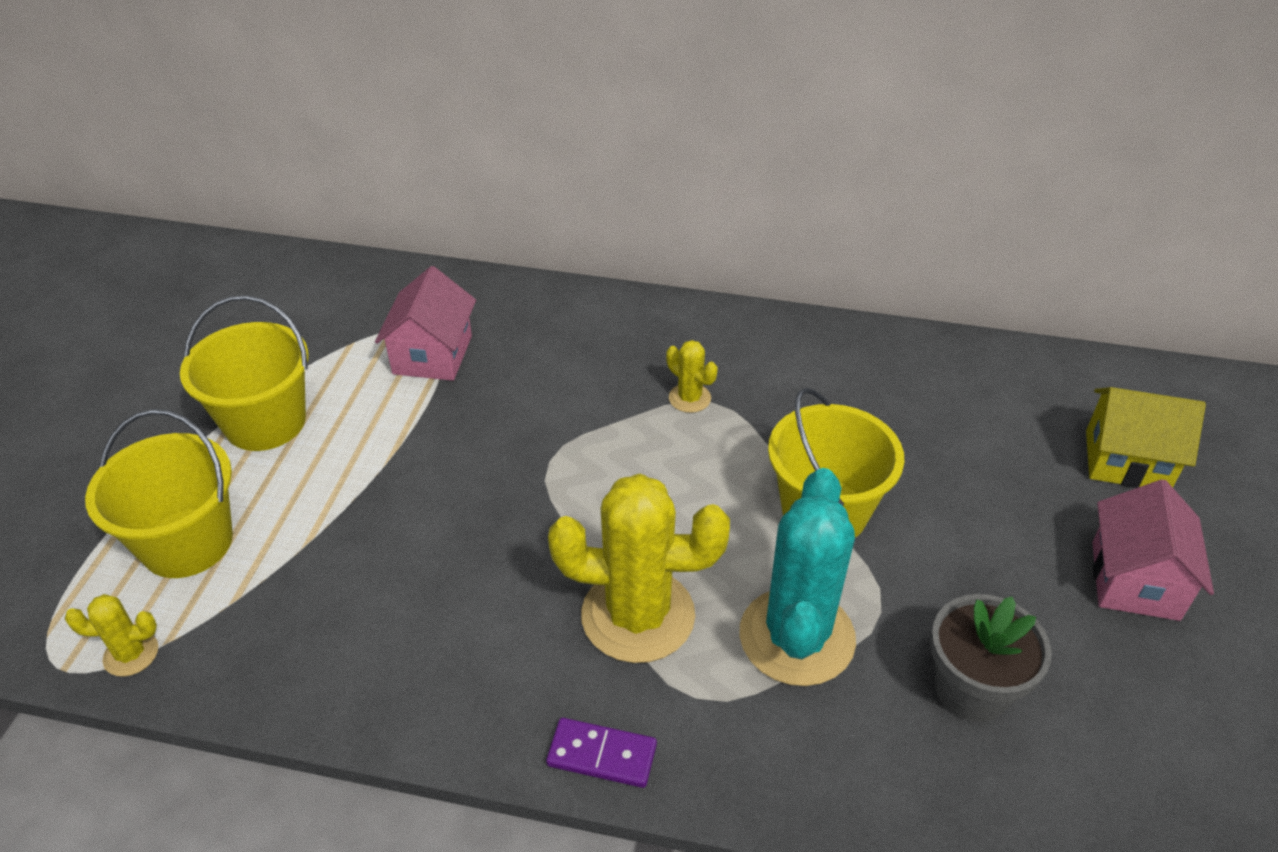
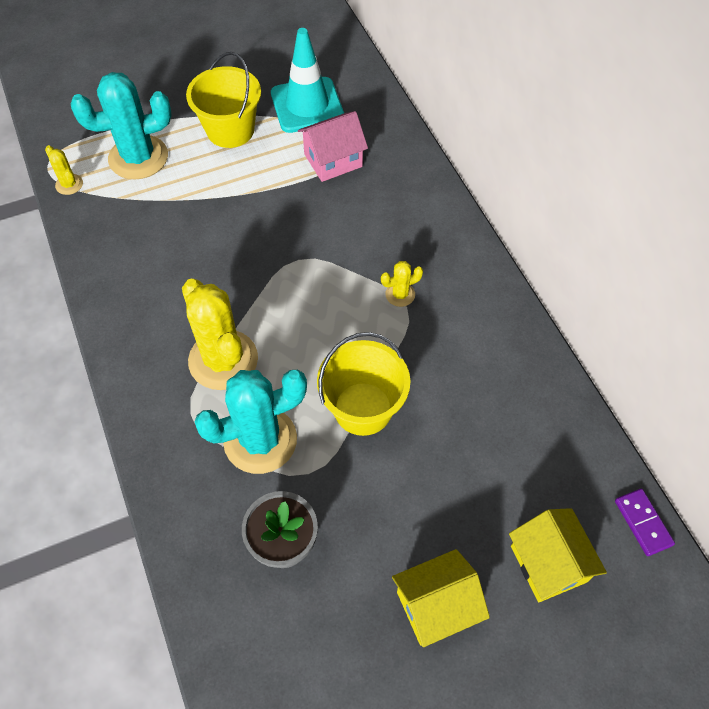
camera: 55 degrees right, 15 degrees up
yellow bucket [85,409,233,578] -> turquoise cactus [71,72,172,179]
purple domino [546,718,657,788] -> purple domino moved to [615,488,675,556]
yellow cactus [666,340,718,413] -> yellow cactus turned 60 degrees clockwise [381,261,423,307]
pink house [1092,479,1214,621] -> yellow house [392,549,490,647]
none -> turquoise traffic cone [271,28,344,133]

